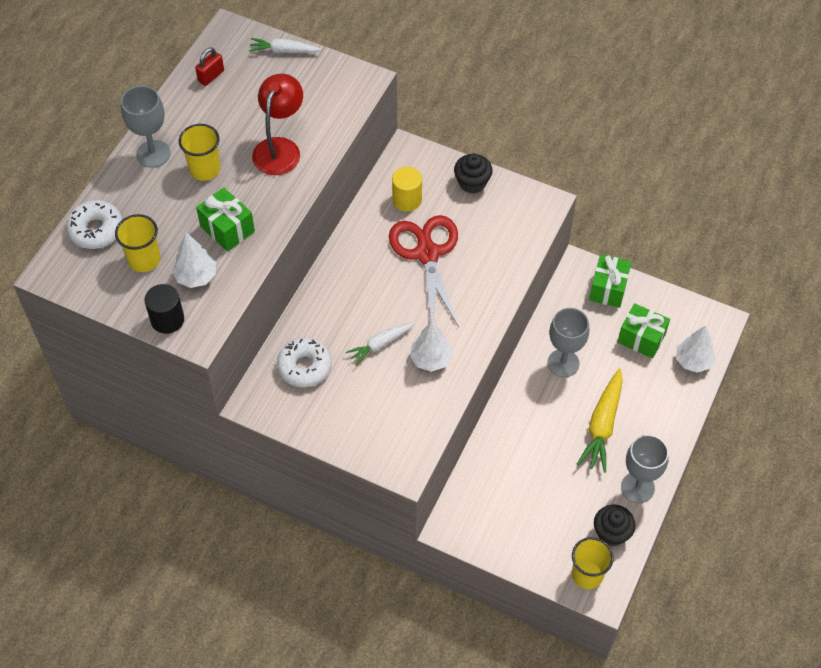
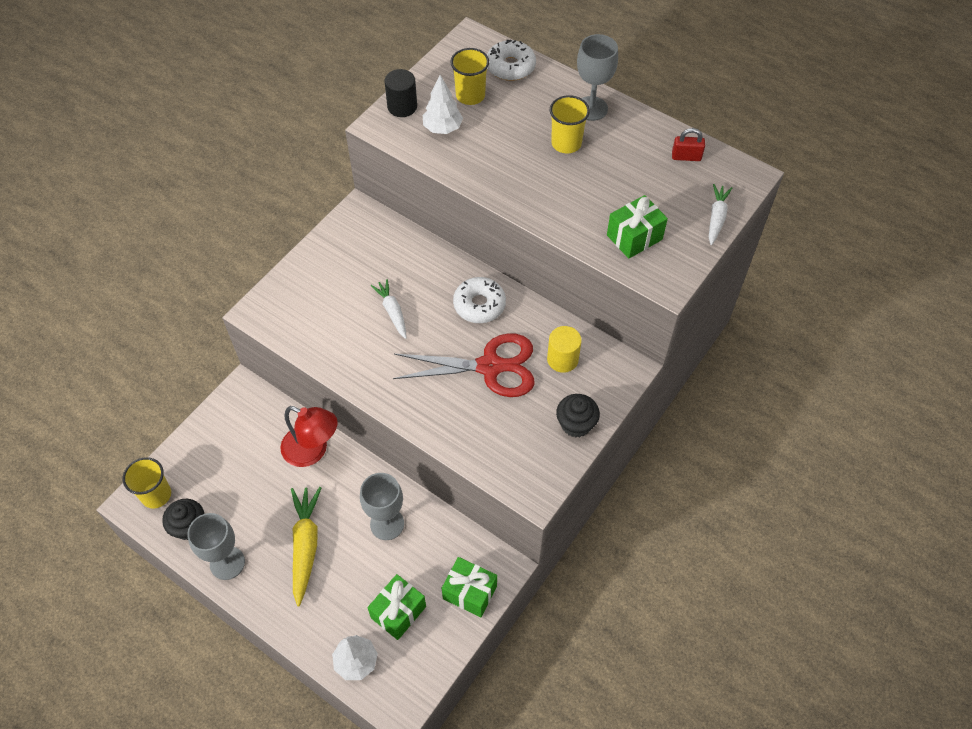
camera: 100 degrees right, 0 degrees up
red padlock [195,47,224,86] -> red padlock turned 45 degrees counterclockwise [672,128,705,161]
green gift [196,187,255,252] -> green gift moved to [607,195,668,259]
red lamp [252,74,303,175] -> red lamp moved to [281,406,338,467]
white donut [277,337,332,387] -> white donut moved to [453,277,506,323]
white tree [410,321,452,372] -> none
yellow carrot [577,369,623,473] -> yellow carrot turned 60 degrees clockwise [291,487,321,606]

